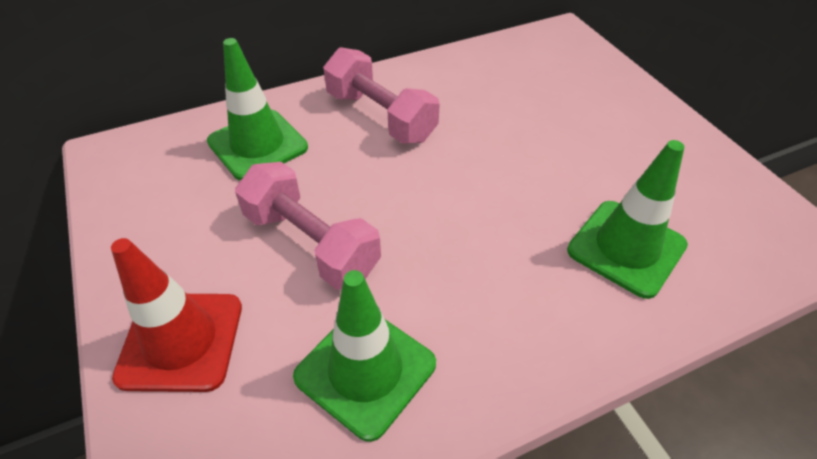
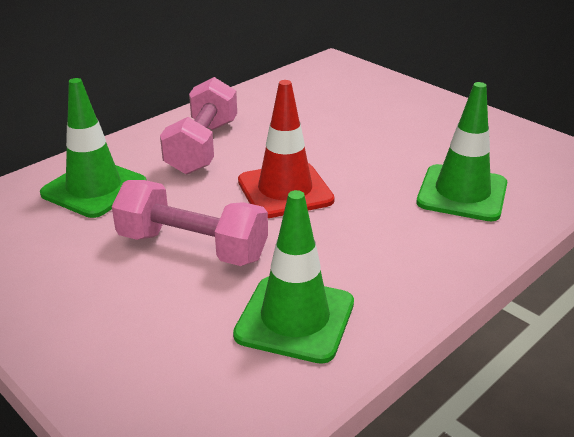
camera: 20 degrees left, 15 degrees down
red traffic cone [111,238,242,392] -> red traffic cone moved to [238,80,335,218]
pink dumbbell [323,47,440,144] -> pink dumbbell turned 75 degrees clockwise [160,77,237,174]

